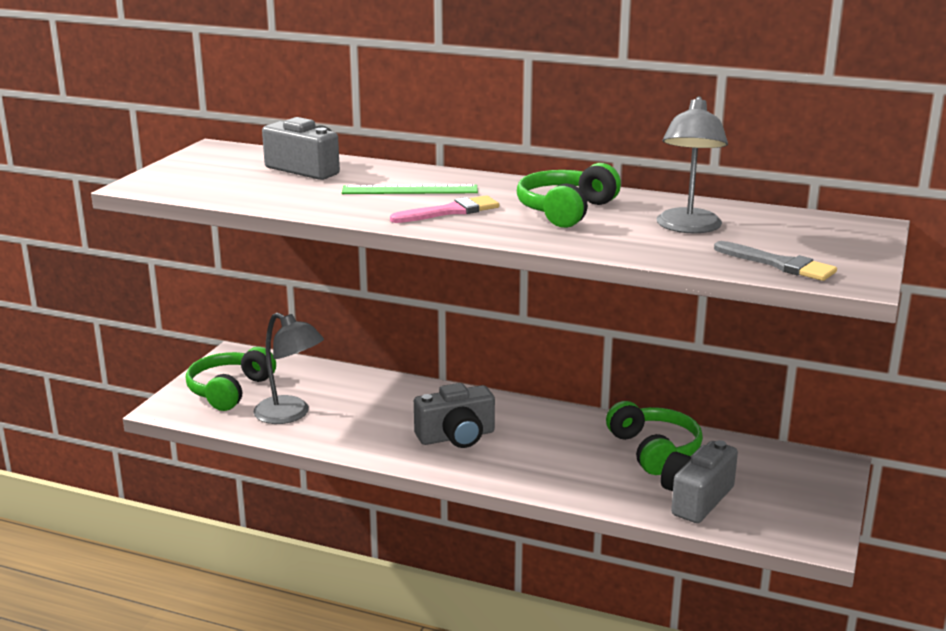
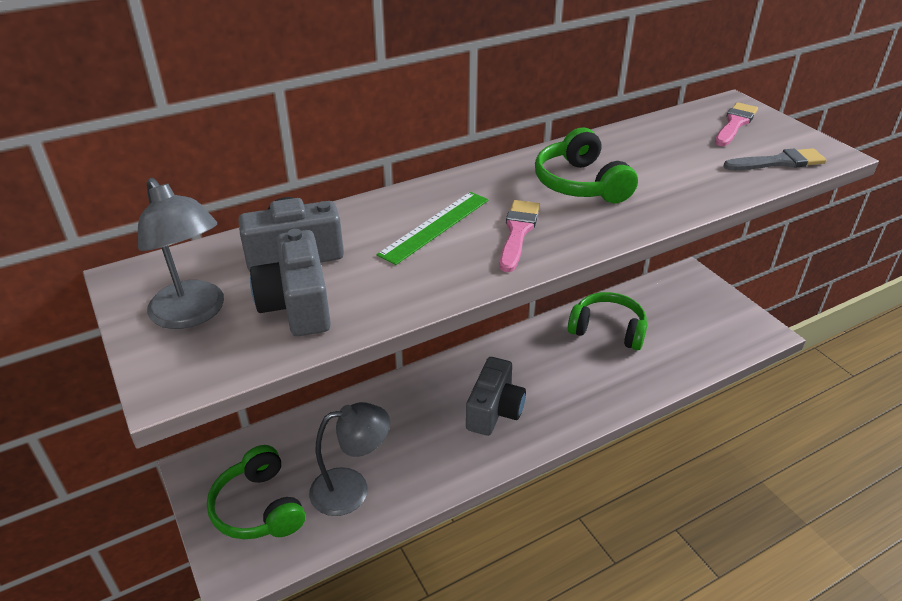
camera: 50 degrees left, 15 degrees up
grey lamp [656,96,728,233] -> grey lamp moved to [138,178,224,329]
grey camera [661,440,738,523] -> grey camera moved to [250,229,331,336]
none -> pink brush [715,102,758,146]

